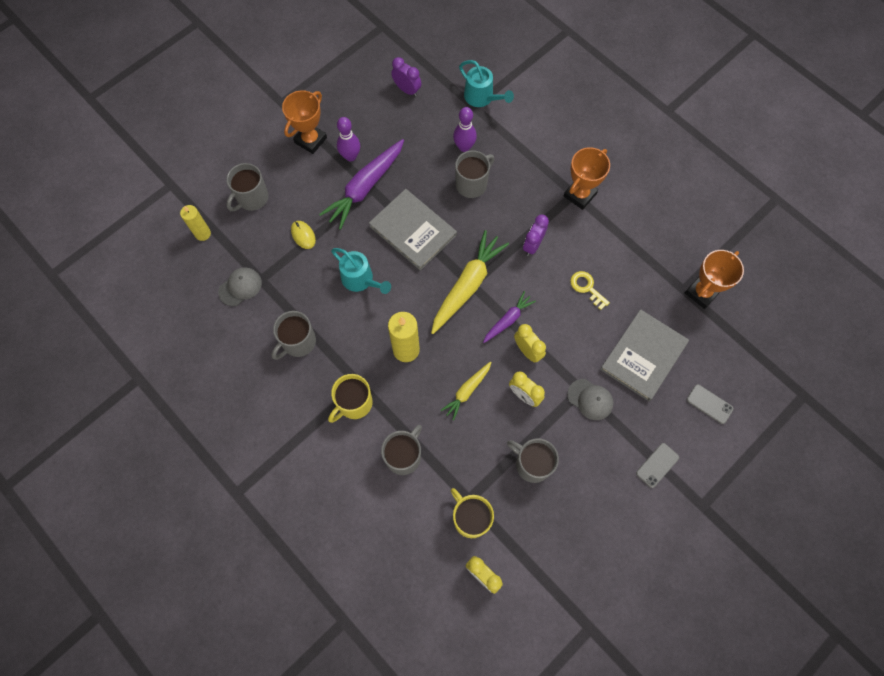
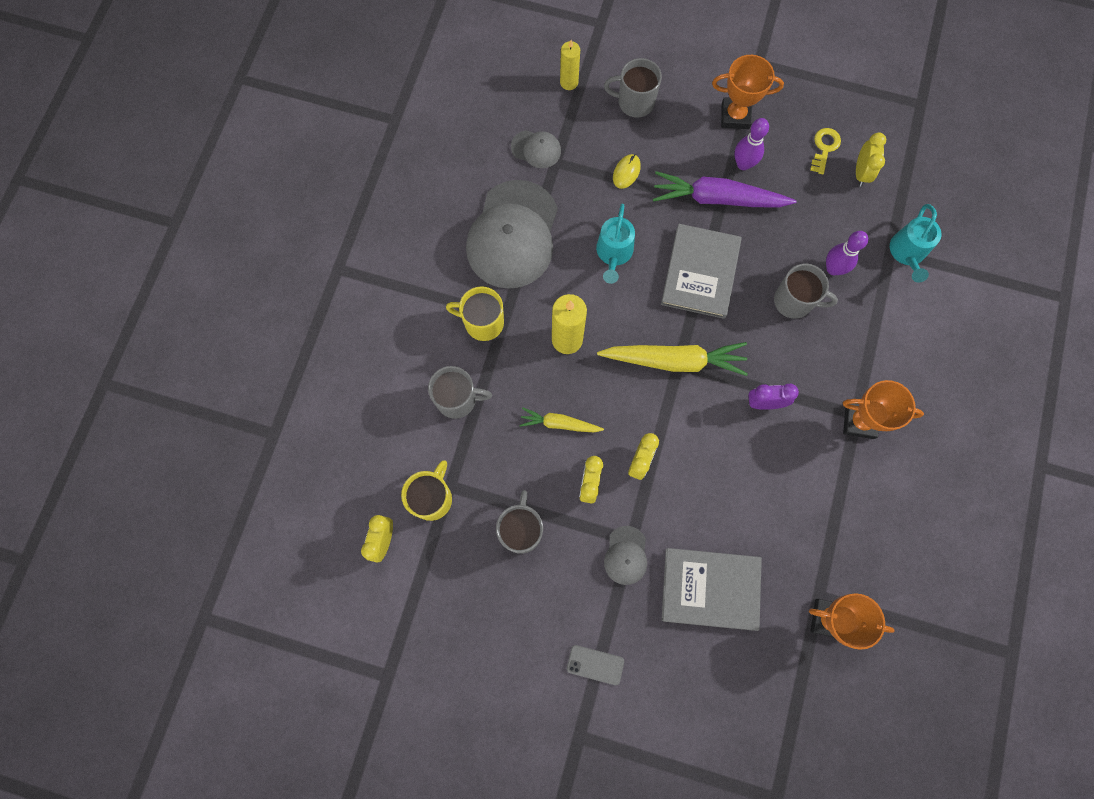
camera: 60 degrees right, 5 degrees up
grey mug [272,311,316,360] -> grey cap [466,180,558,289]
purple clock [391,57,421,97] -> yellow clock [856,133,886,186]
purple carrot [483,291,536,343] -> none
yellow key [570,271,610,310] -> yellow key moved to [810,128,841,175]
grey phone [687,384,734,424] -> none

